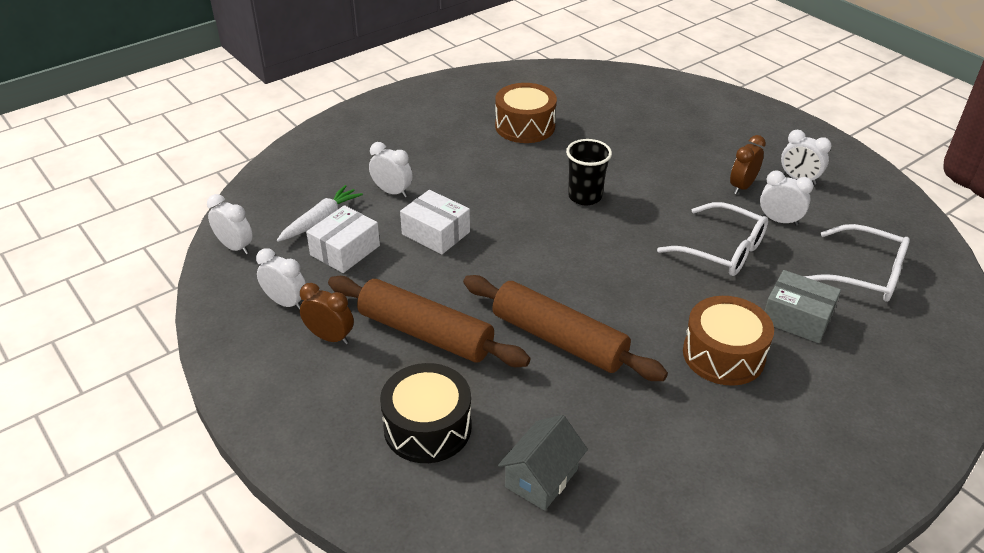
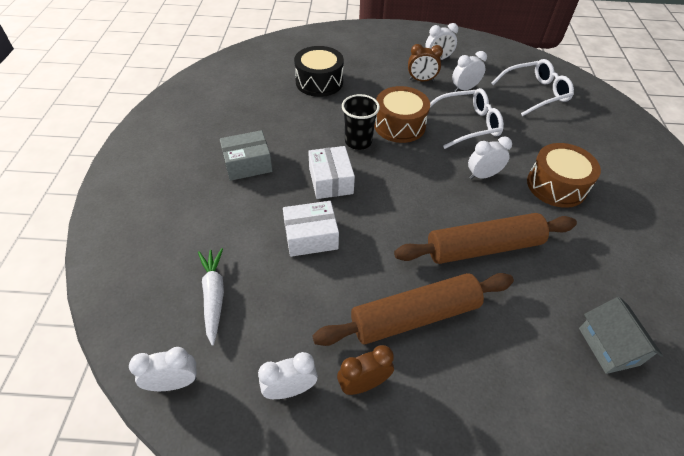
camera: 50 degrees left, 10 degrees up
white box [306,205,380,273] -> white box moved to [308,146,355,199]
white clock [369,142,413,197] -> white clock moved to [468,136,512,179]
black drum [380,363,472,463] -> black drum moved to [294,46,344,97]
brown drum [495,83,557,143] -> brown drum moved to [374,86,430,143]
brown clock [730,135,766,194] -> brown clock turned 75 degrees counterclockwise [408,44,443,81]
grey box [765,270,841,343] -> grey box moved to [220,130,272,181]

